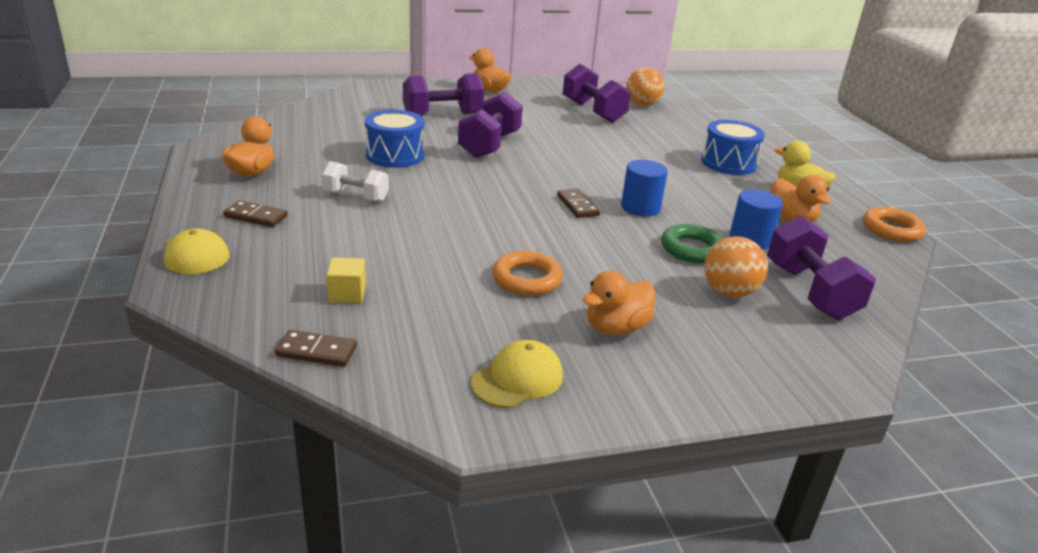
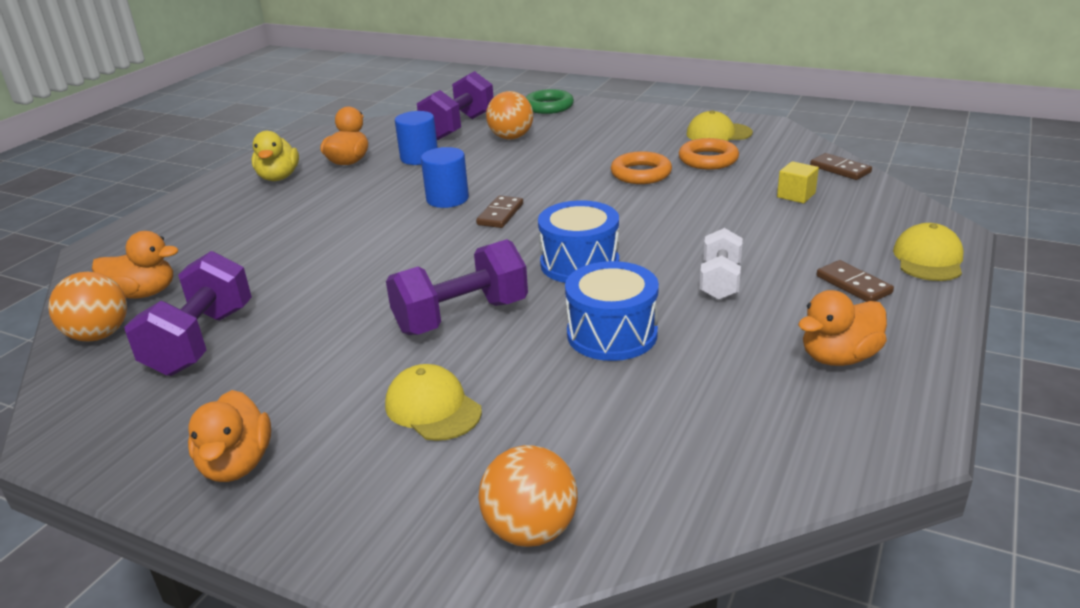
camera: 135 degrees left, 0 degrees up
white dumbbell [322,161,389,202] -> white dumbbell turned 45 degrees clockwise [700,228,743,300]
purple dumbbell [403,73,484,116] -> yellow cap [385,364,482,441]
orange duck [583,271,655,335] -> orange duck moved to [92,231,178,299]
green ring [661,224,723,263] -> green ring moved to [525,89,574,114]
blue drum [701,120,765,175] -> blue drum moved to [538,200,619,283]
orange ring [863,207,926,242] -> orange ring moved to [679,138,739,170]
none -> orange ball [478,445,578,547]

